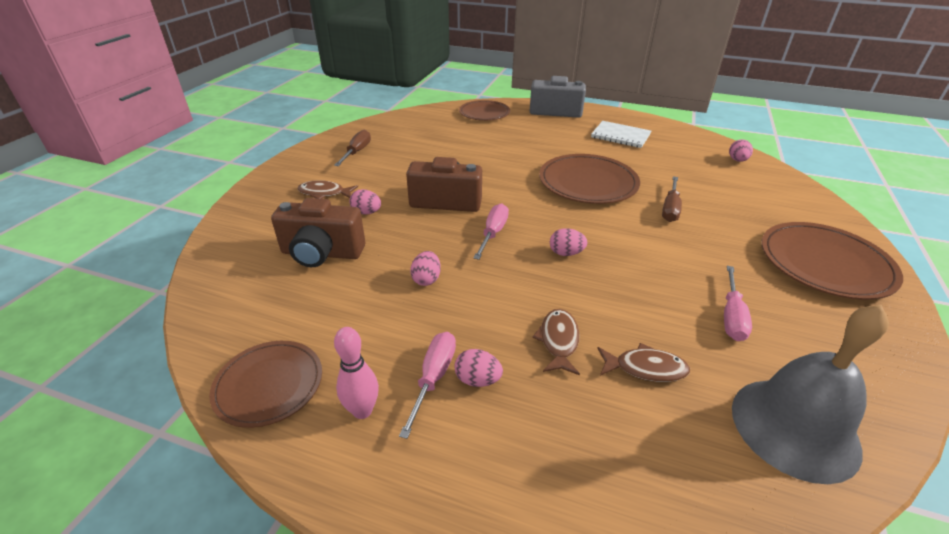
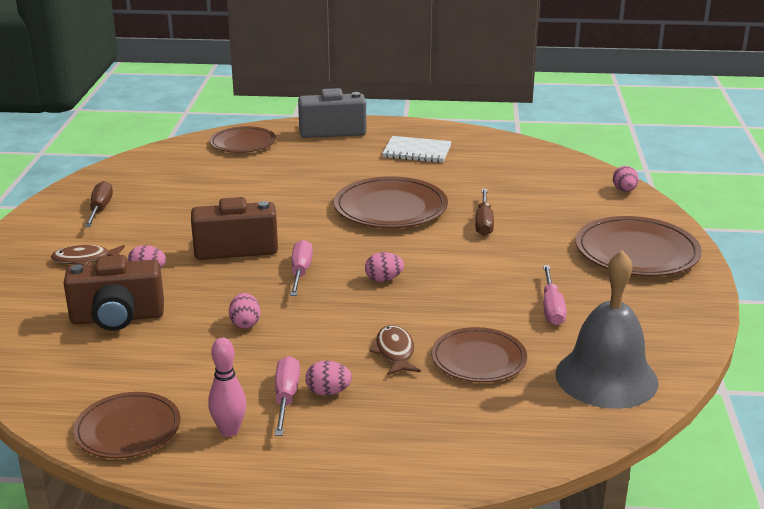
camera: 15 degrees left, 10 degrees down
brown fish [597,343,690,382] -> brown plate [431,327,527,382]
pink egg [729,139,753,162] -> pink egg moved to [613,166,639,192]

